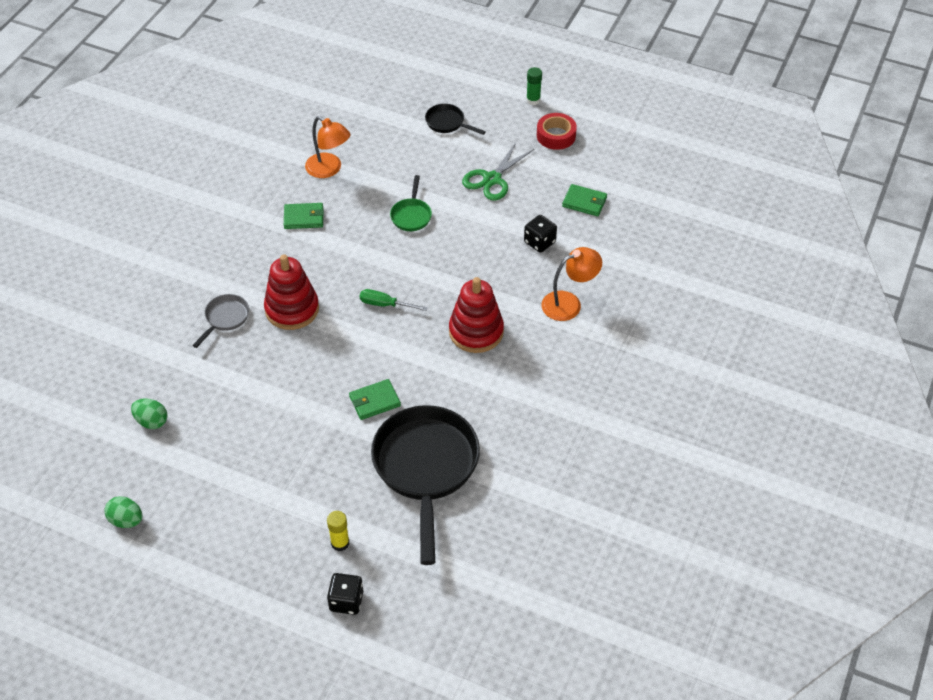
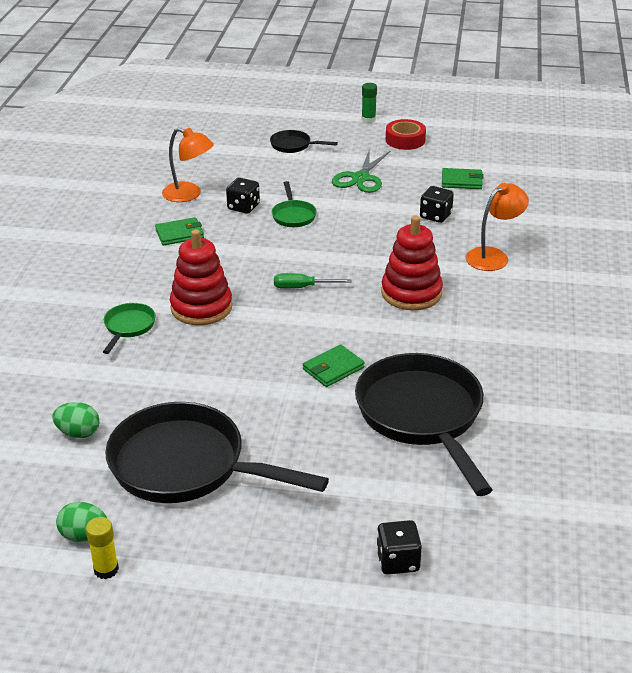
camera: 15 degrees left, 15 degrees down
grey pan [192,294,249,348] -> green pan [103,303,156,354]
yellow glue stick [327,511,349,551] -> yellow glue stick moved to [86,517,119,579]
none -> black pan [105,402,329,503]
none -> black dice [226,178,260,214]

